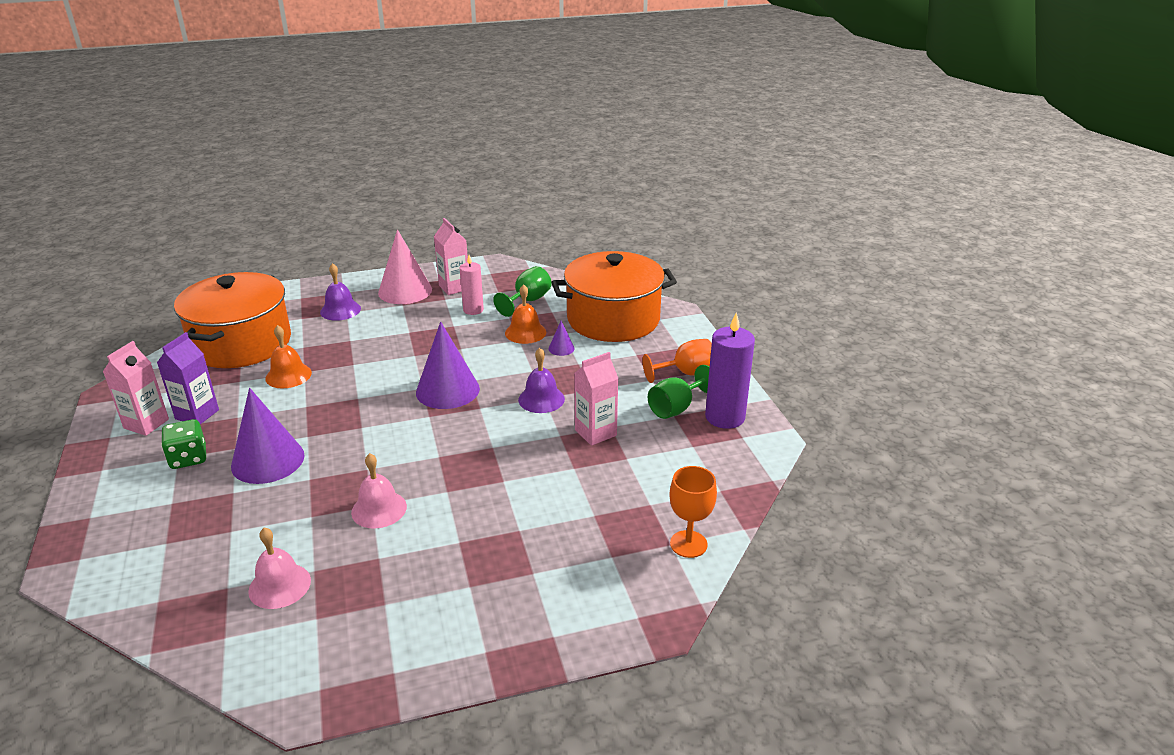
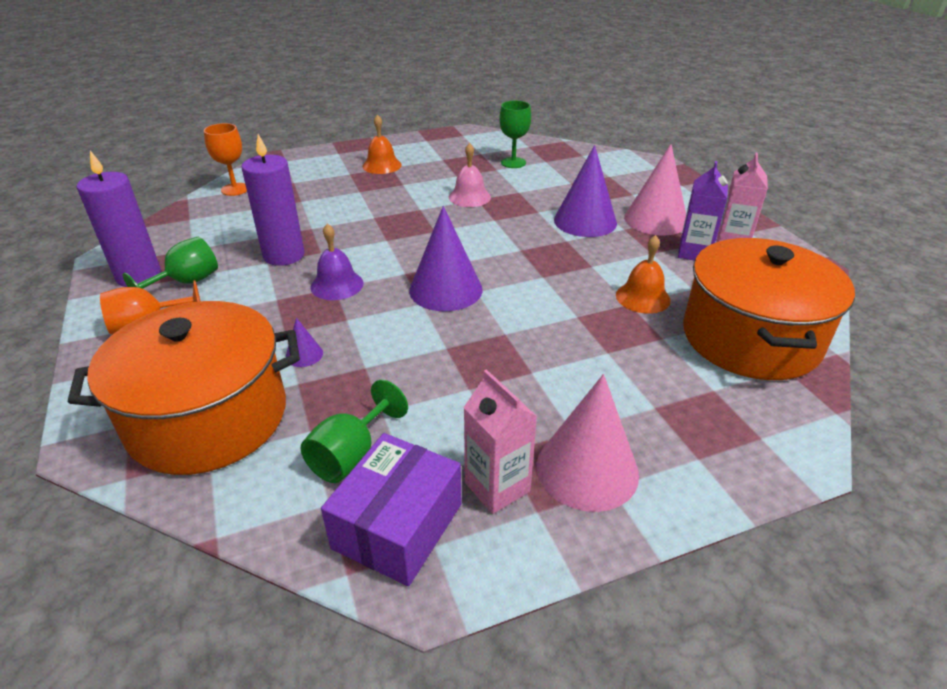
camera: 175 degrees right, 5 degrees up
green dice [161,419,206,469] -> pink cone [624,144,686,235]
pink bell [248,527,311,609] -> green goblet [499,101,531,168]
purple bell [320,263,361,321] -> none
pink candle [460,255,484,315] -> none
orange bell [505,284,546,344] -> orange bell moved to [363,115,402,174]
pink carton [574,352,619,446] -> purple candle [242,134,305,266]
none -> purple box [321,433,461,586]

